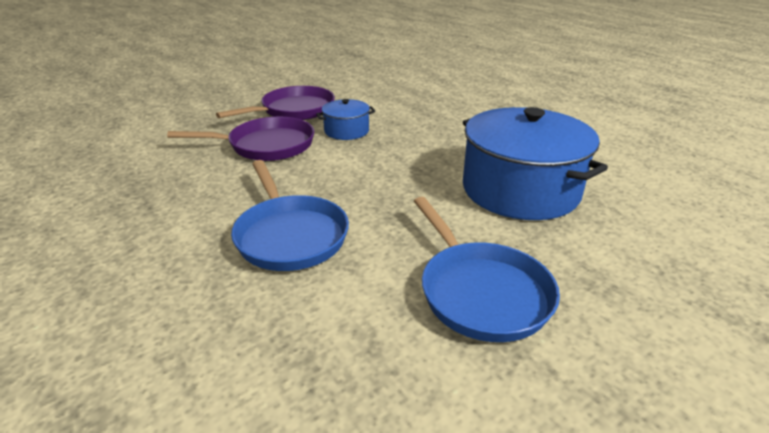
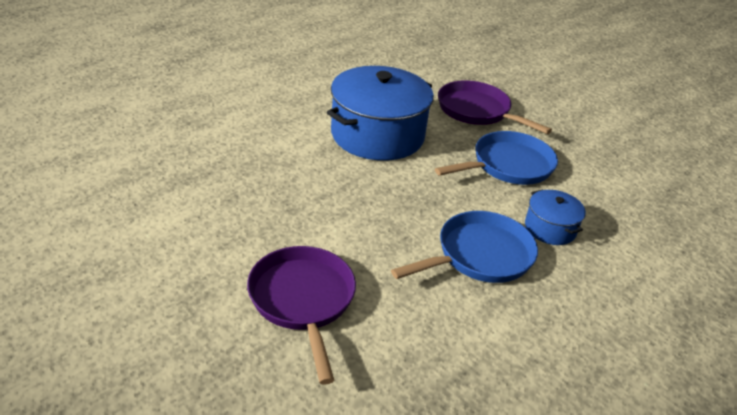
camera: 100 degrees left, 5 degrees up
purple pan [216,86,335,120] -> purple pan moved to [438,80,552,134]
blue pot [316,99,375,140] -> blue pot moved to [525,190,586,245]

